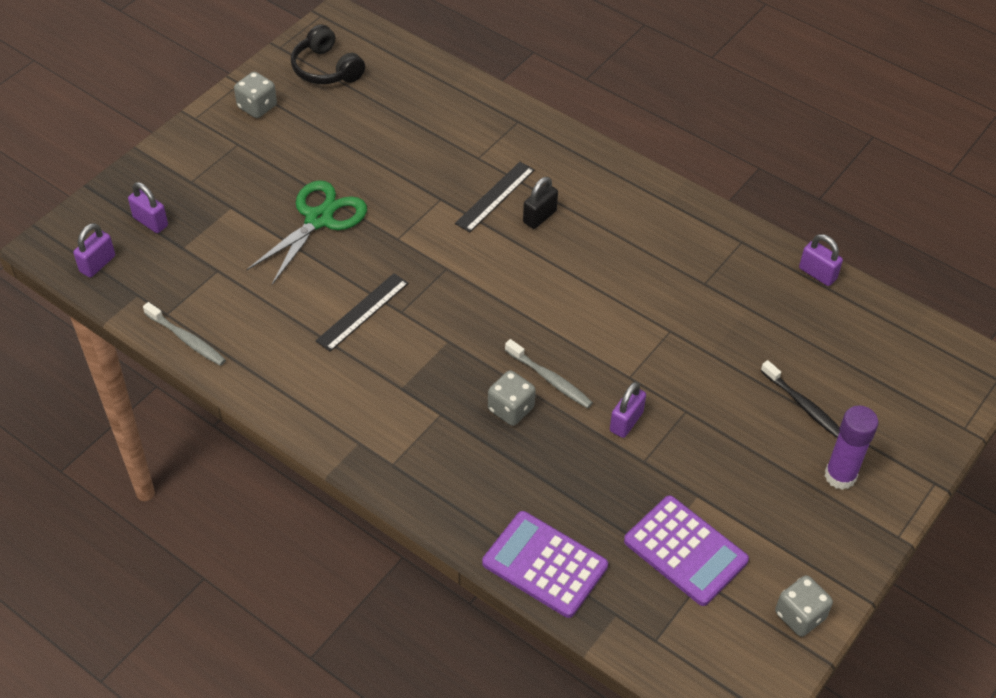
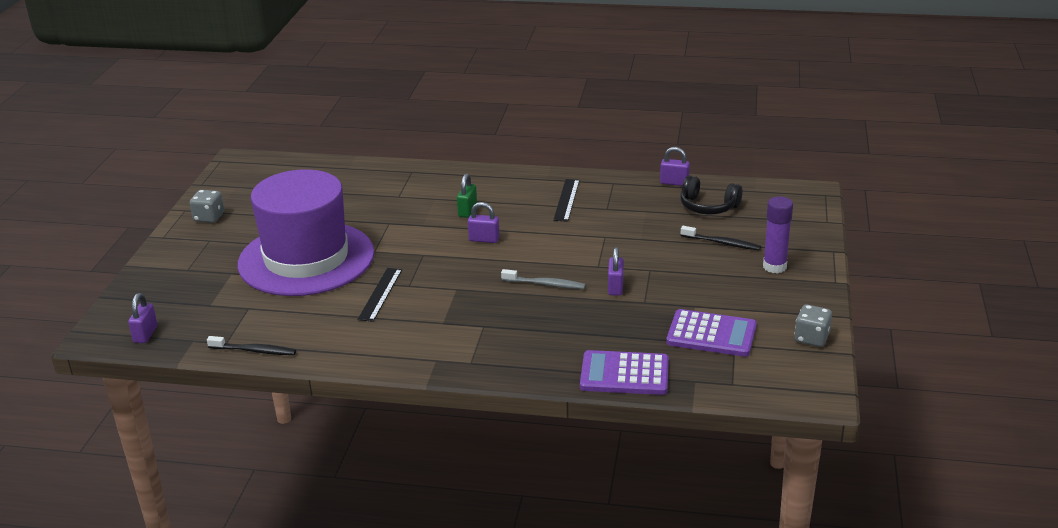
camera: 25 degrees left, 20 degrees down
purple padlock [128,182,168,233] -> purple padlock moved to [468,202,500,243]
grey toothbrush [143,302,226,366] -> black toothbrush [207,336,296,355]
green scissors [246,180,367,285] -> purple hat [238,169,374,296]
black headphones [291,24,365,84] -> black headphones moved to [680,175,743,214]
black ruler [455,162,535,233] -> black ruler moved to [553,179,580,222]
grey dice [488,370,536,426] -> none
black padlock [523,177,558,229] -> green padlock [457,173,477,218]

